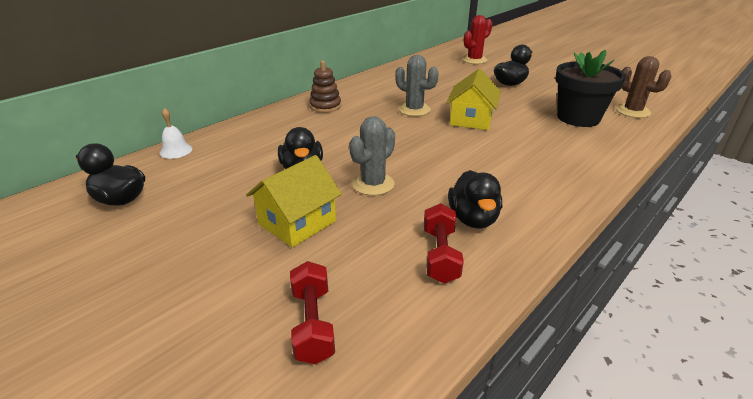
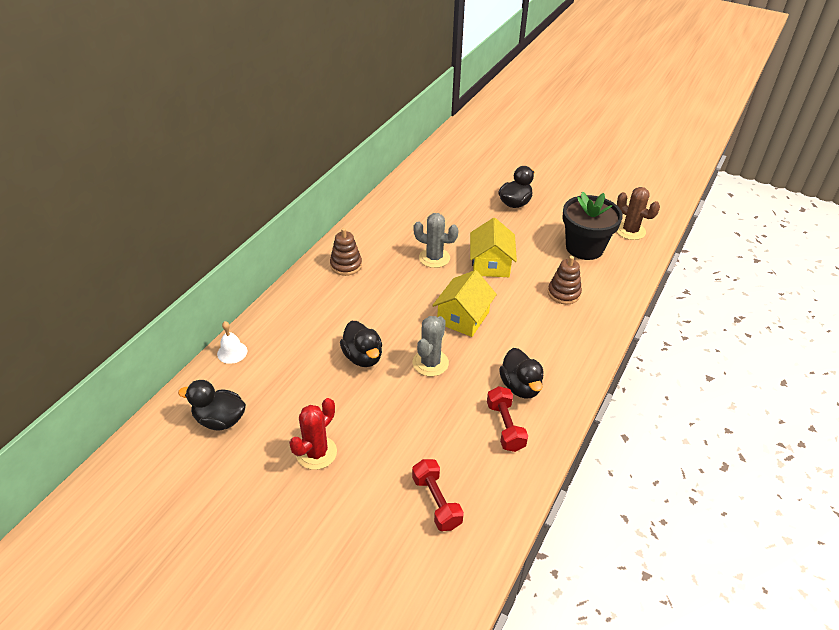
camera: 15 degrees left, 10 degrees up
yellow house [246,155,342,247] -> yellow house moved to [432,270,497,337]
red cactus [462,15,492,64] -> red cactus moved to [289,398,337,470]
none -> brown stacking toy [548,256,582,304]

